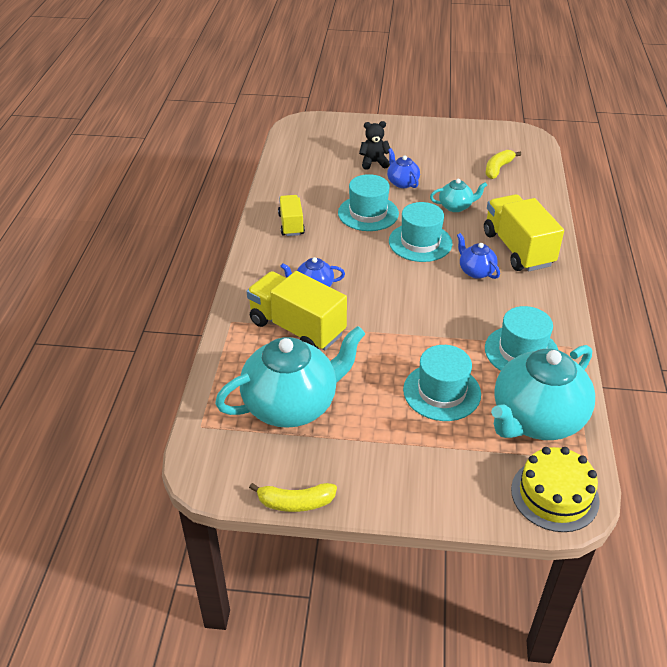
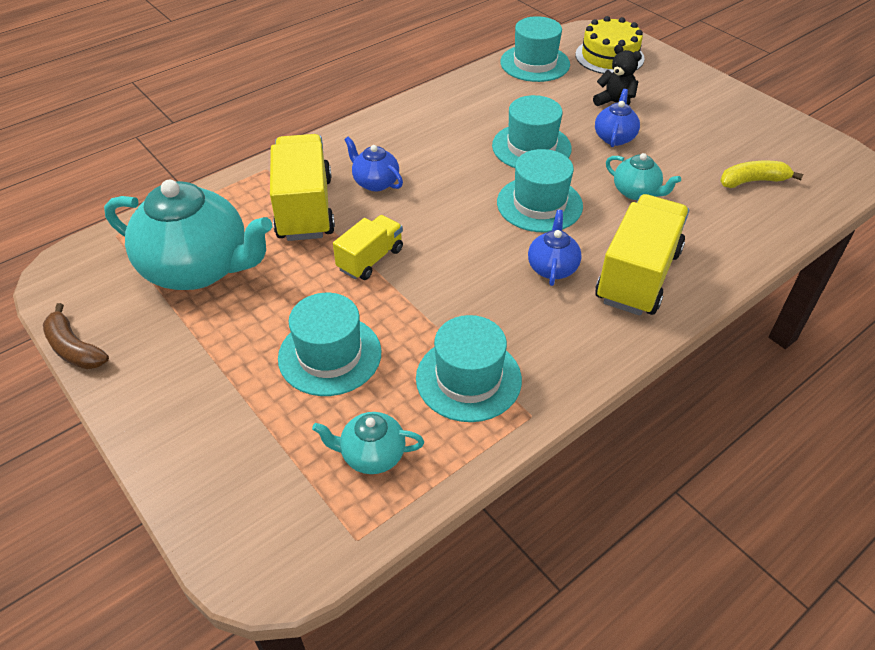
camera: 45 degrees right, 5 degrees up
yellow banana [249,483,337,512] -> brown banana [43,303,109,369]
yellow truck [278,195,305,236] -> yellow truck moved to [333,215,403,280]
turquoise teapot [491,345,595,440] -> turquoise teapot [312,412,424,474], size x0.47
yellow cake [511,447,600,532] -> yellow cake moved to [575,16,645,74]
none -> turquoise hat [500,16,570,82]

